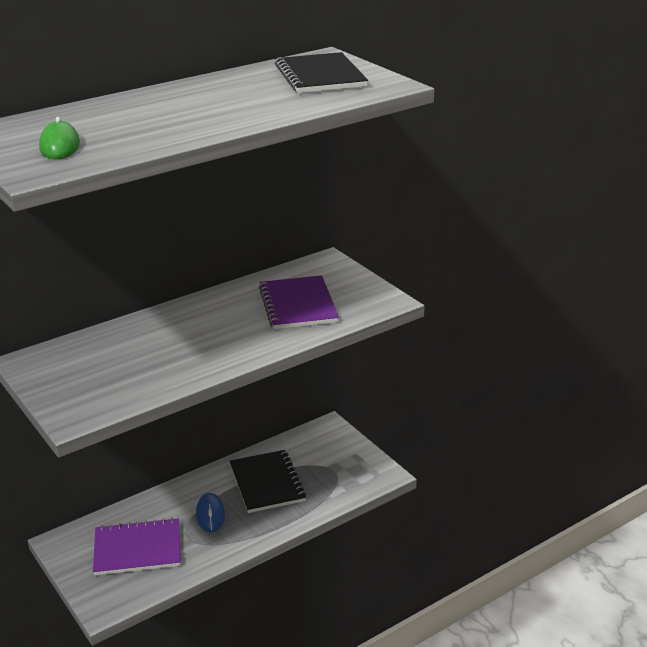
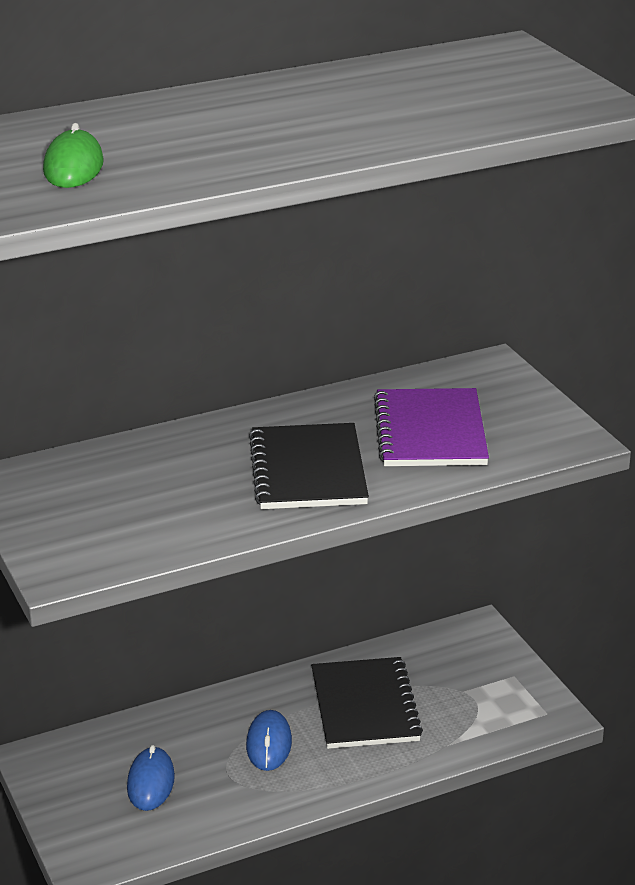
camera: 10 degrees right, 0 degrees up
purple notebook [93,518,181,575] -> blue mouse [127,745,175,811]
black notebook [275,52,368,93] -> black notebook moved to [249,423,369,509]

